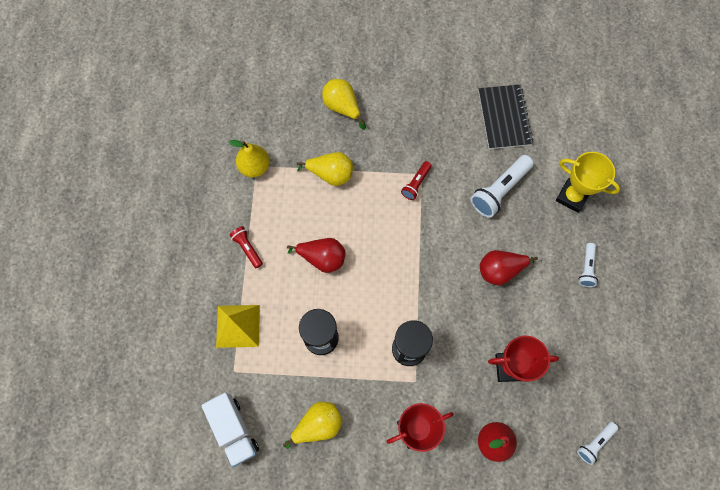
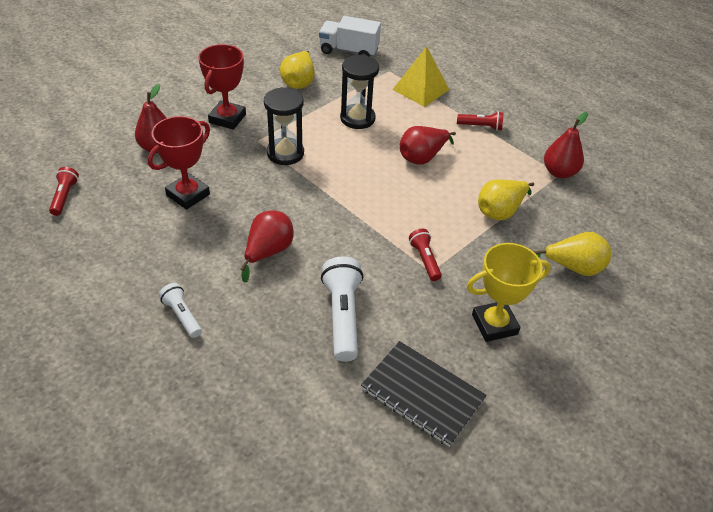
camera: 130 degrees right, 25 degrees down
yellow pear [229,140,270,177] -> red pear [544,112,588,178]
yellow trophy [556,152,620,213] -> yellow trophy moved to [467,243,551,342]
white flashlight [577,422,618,465] -> red flashlight [49,167,79,216]

